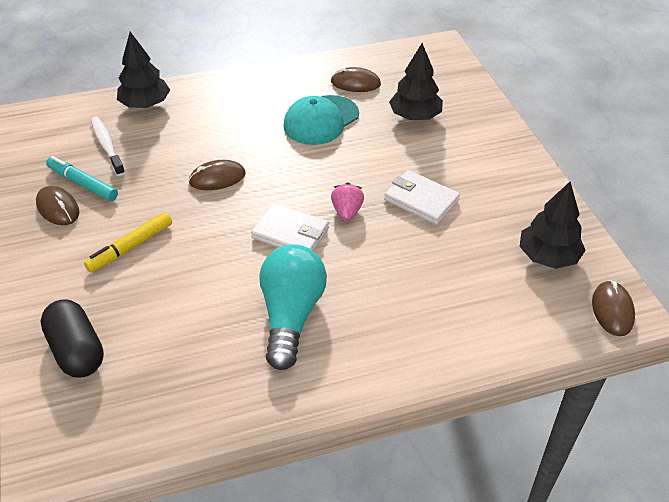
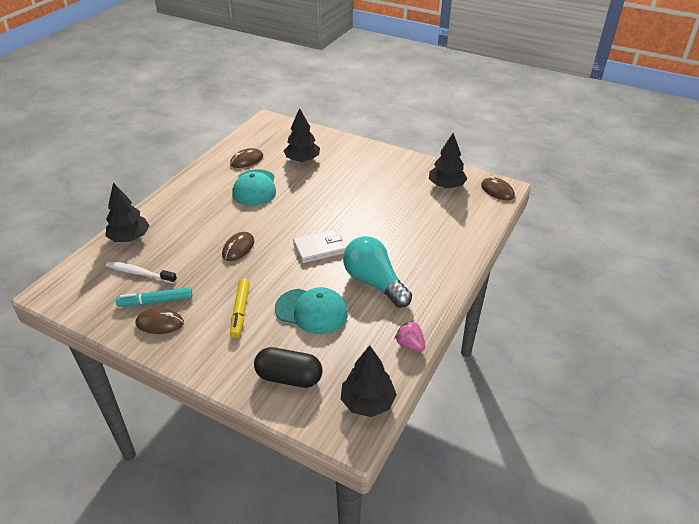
camera: 45 degrees left, 5 degrees down
pink strawberry [331,183,364,221] -> pink strawberry moved to [395,320,425,352]
white wallet [384,170,460,225] -> none
none -> turquoise cap [275,287,348,334]
none -> black tree [341,345,397,417]

